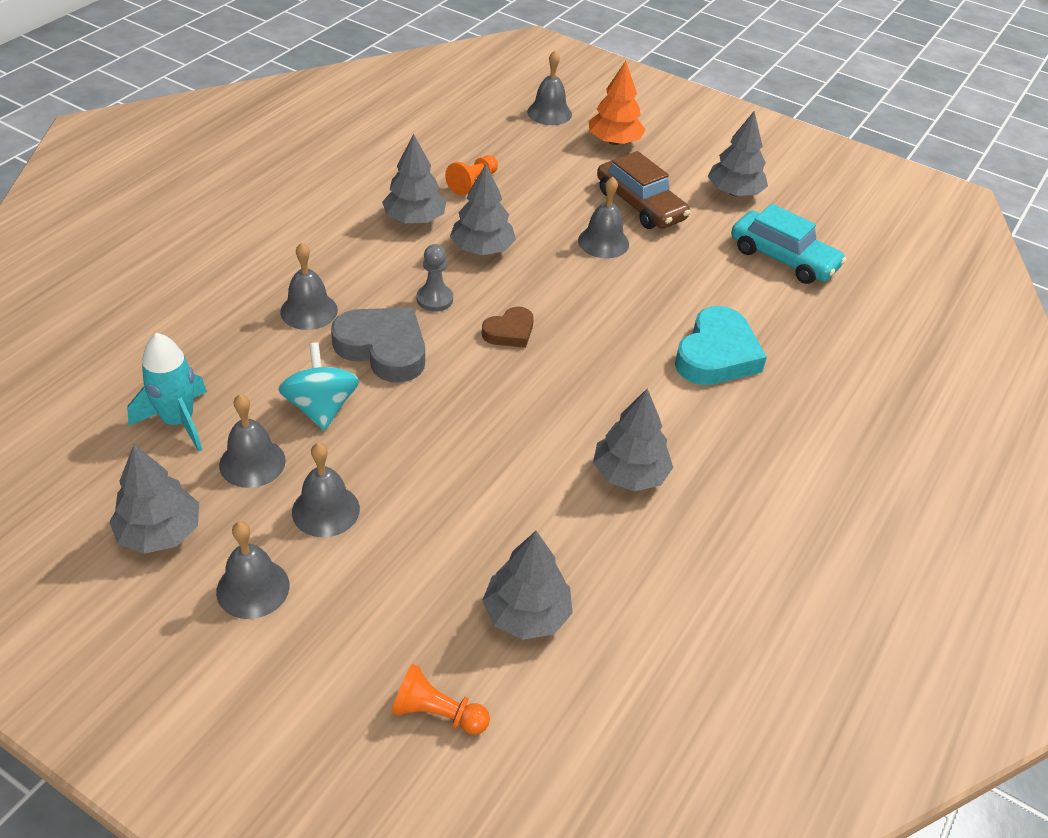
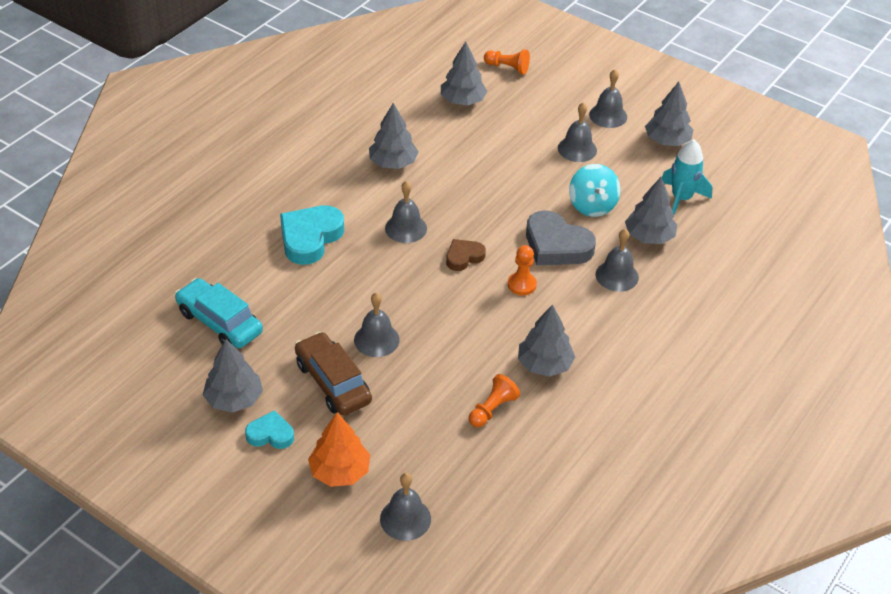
camera: 175 degrees left, 0 degrees up
grey bell [219,394,286,488] -> grey bell moved to [385,181,427,243]
grey pawn [417,244,453,312] -> orange pawn [508,245,537,295]
grey tree [450,164,516,255] -> grey tree moved to [625,177,677,244]
none -> turquoise heart [245,410,294,449]

